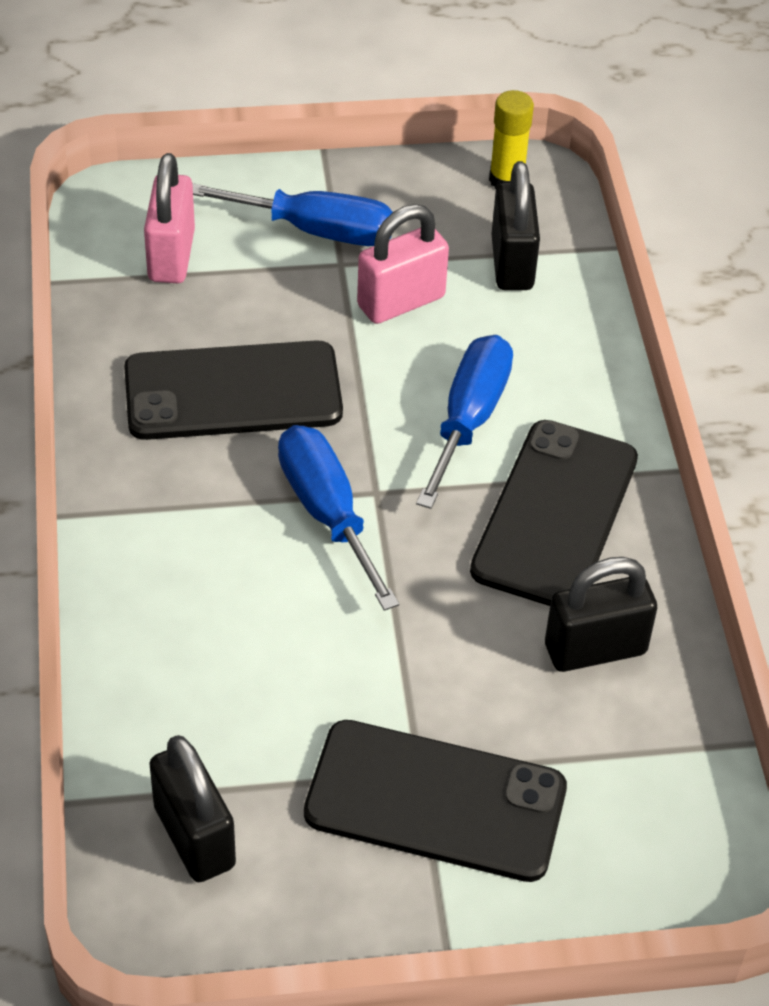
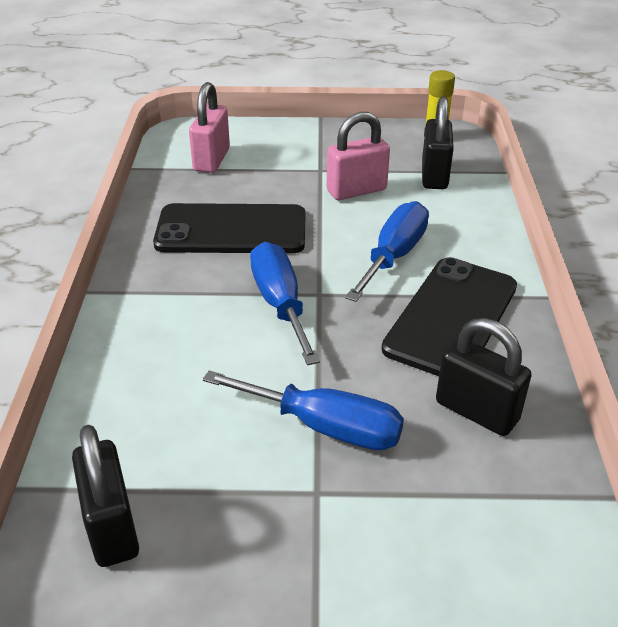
camera: 10 degrees right, 10 degrees down
blue screwdriver [192,183,393,246] -> blue screwdriver moved to [203,370,404,450]
black phone [304,720,567,882] -> none
black padlock [545,557,657,672] -> black padlock turned 45 degrees clockwise [436,318,532,436]

